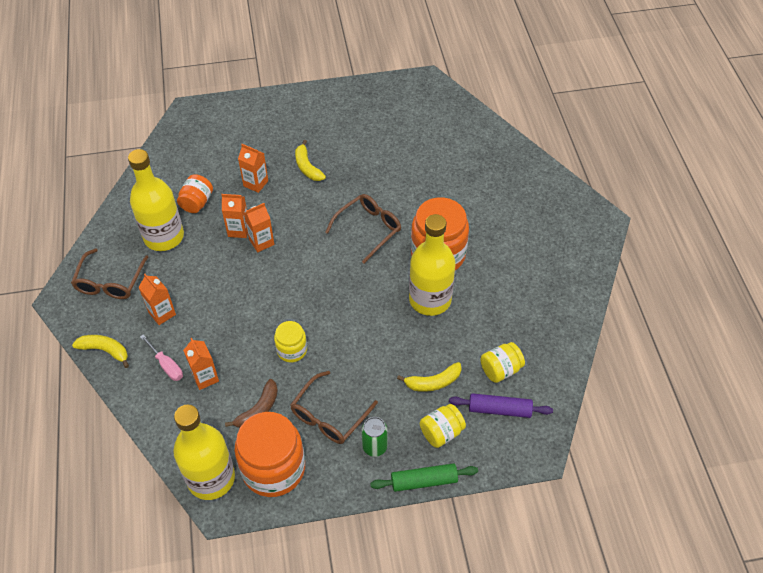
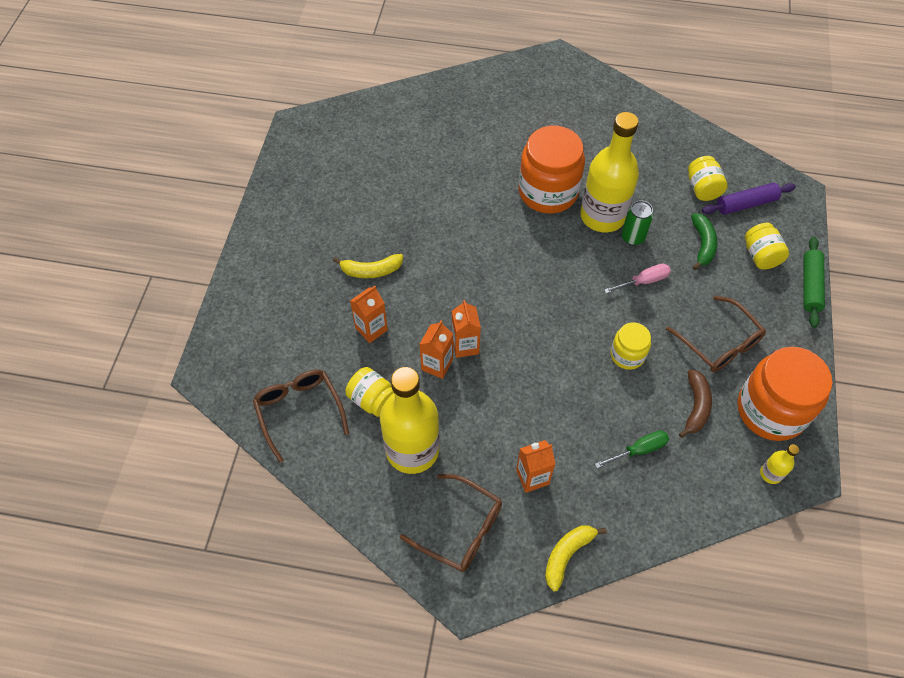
camera: 70 degrees left, 5 degrees up
pink screwdriver [140,335,183,381] -> pink screwdriver moved to [604,264,671,293]
yellow bottle [173,404,235,500] -> yellow bottle [760,444,799,484], size x0.41
orange jar [177,174,213,213] -> yellow jar [345,367,394,417]
orange carton [183,338,219,390] -> green screwdriver [595,430,669,468]
brown banana [225,379,278,428] -> brown banana turned 45 degrees clockwise [679,369,712,438]
brown glasses [325,194,401,263] -> brown glasses moved to [253,370,349,463]
green can [362,417,388,457] -> green can moved to [621,201,654,245]
yellow banana [397,362,462,392] -> green banana [691,213,717,270]
purple rolling pin [449,393,553,418] -> purple rolling pin turned 45 degrees clockwise [702,183,796,215]

